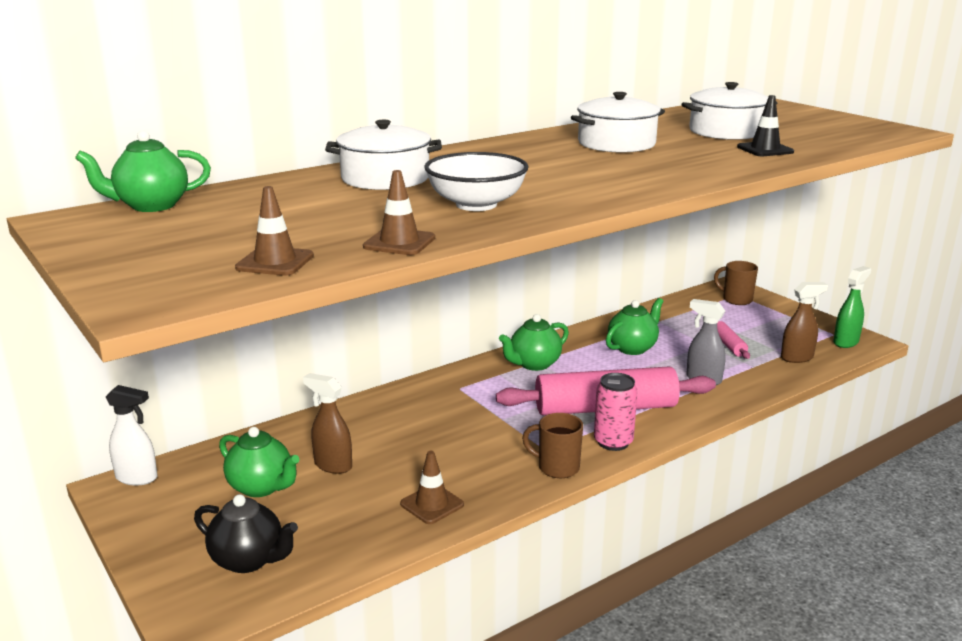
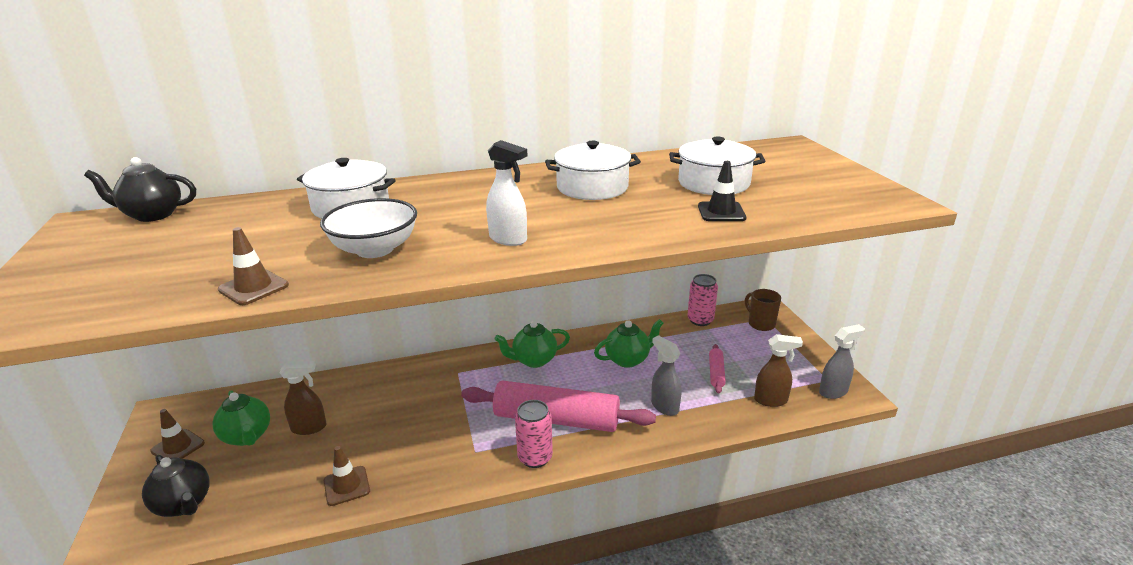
camera: 20 degrees right, 5 degrees up
green teapot [75,130,211,212] -> black teapot [84,157,196,222]
white spray bottle [106,385,158,486] -> white spray bottle moved to [486,140,527,246]
brown traffic cone [235,186,314,276] -> brown traffic cone moved to [150,409,205,459]
brown spray bottle [303,373,352,474] -> brown spray bottle turned 120 degrees clockwise [280,361,326,435]
brown mug [522,413,583,478] -> none
green spray bottle [833,266,871,348] -> grey spray bottle [819,324,865,399]
none -> pink can [687,274,718,326]

